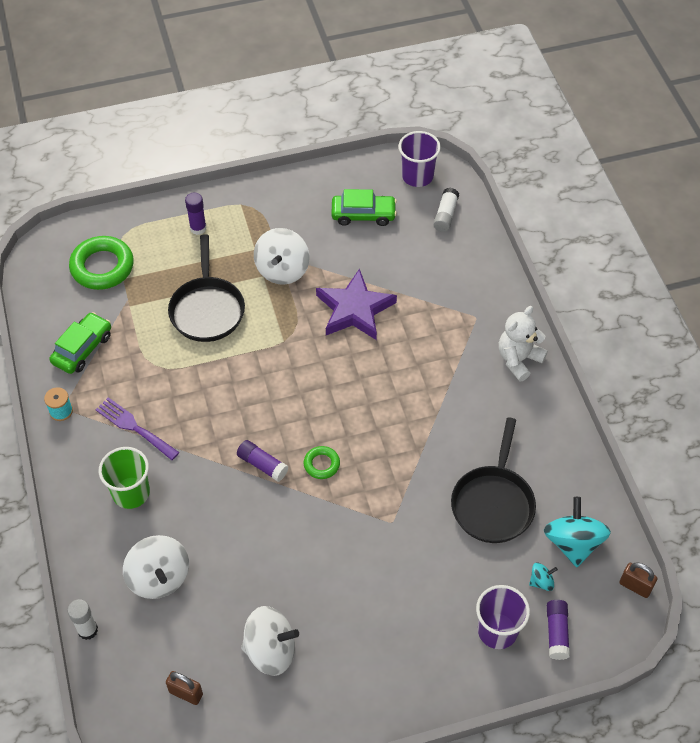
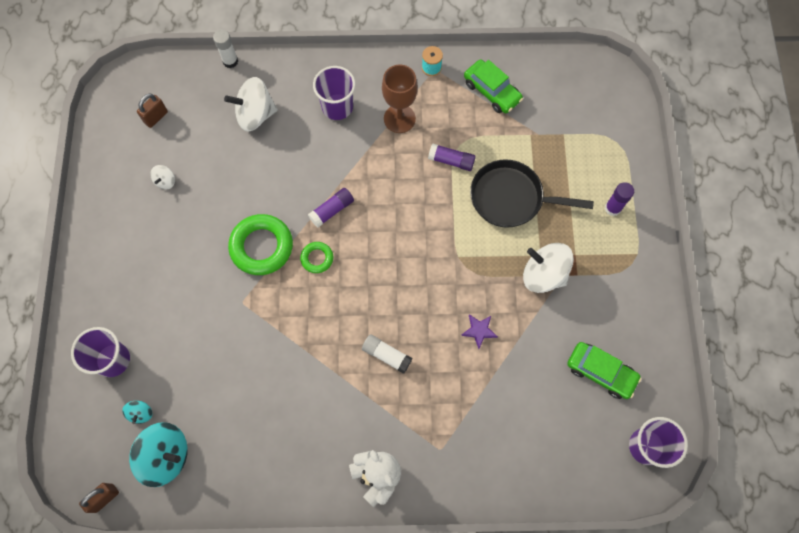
camera: 105 degrees right, 15 degrees up
green ring [69,236,134,290] -> green ring moved to [228,214,293,275]
purple fork [95,397,179,460] -> brown goblet [382,64,418,133]
green cup [99,447,150,509] -> purple cup [313,66,356,120]
white spinning top [241,606,299,676] -> white spinning top [150,165,175,190], size x0.48
purple star [316,268,397,340] -> purple star [461,314,498,349], size x0.44
green car [331,189,397,226] -> green car turned 75 degrees counterclockwise [567,342,642,399]
white glue stick [433,188,459,232] -> white glue stick moved to [362,334,412,374]
black pan [451,417,536,543] -> none
purple glue stick [547,600,570,660] -> purple glue stick moved to [428,143,476,171]

